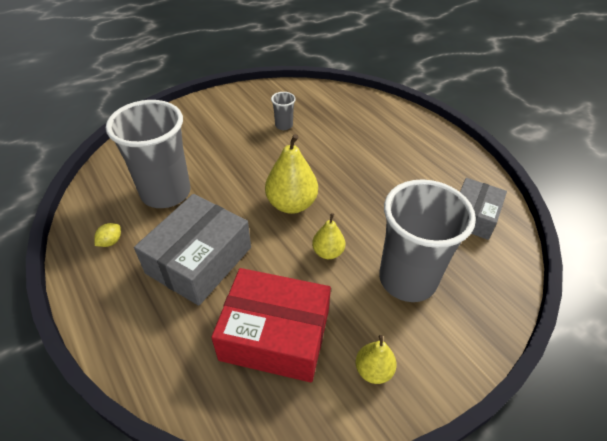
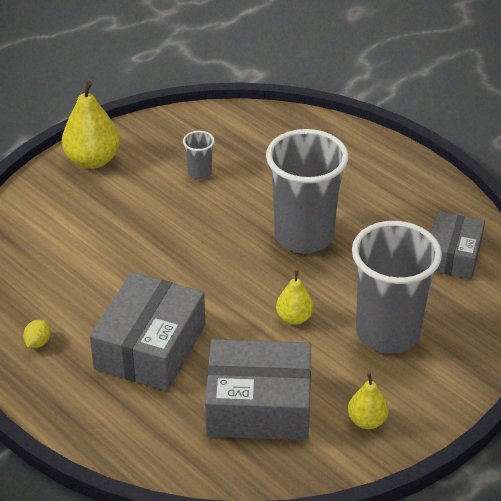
camera: 10 degrees left, 5 degrees down
grey cup [106,100,190,208] -> grey cup moved to [266,129,348,253]
red box [211,268,331,383] -> grey box [205,339,311,440]
yellow pear [265,134,318,214] -> yellow pear moved to [62,81,120,169]

